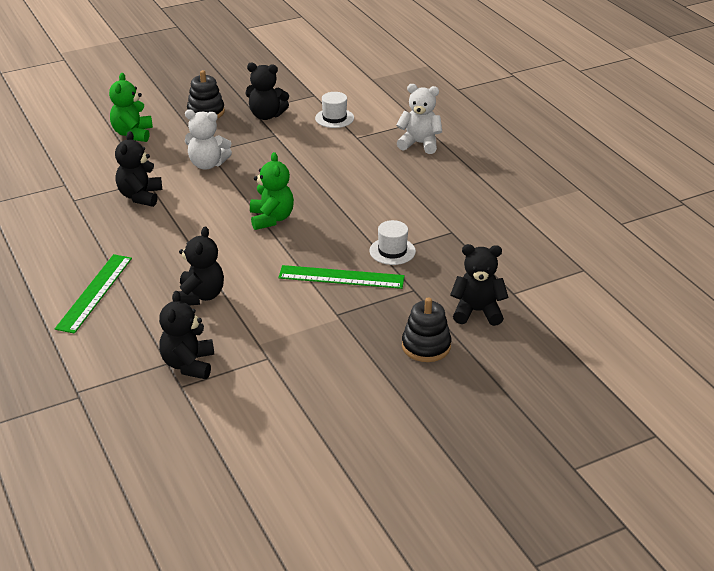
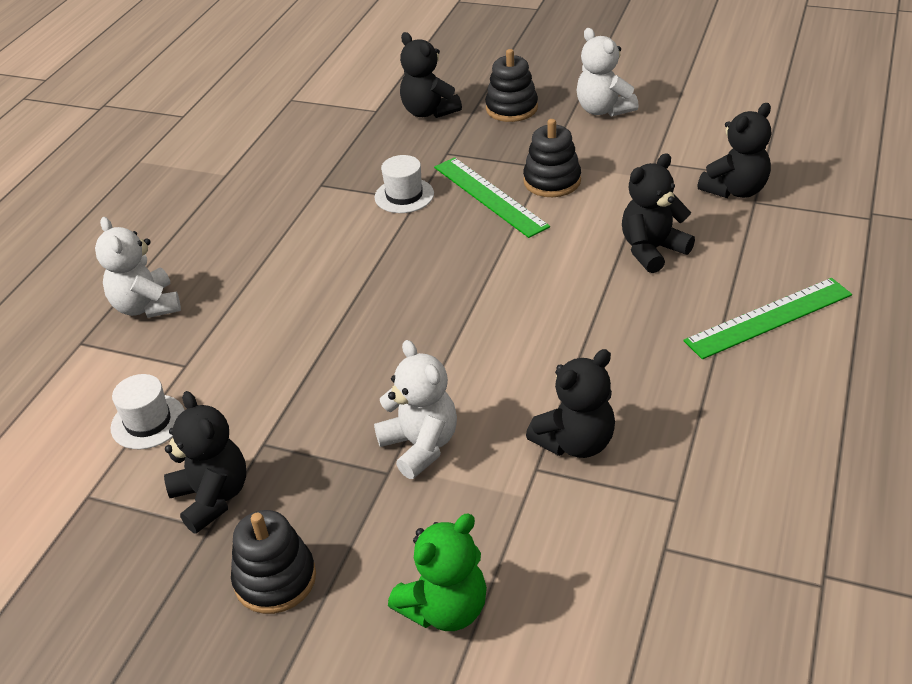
camera: 130 degrees left, 5 degrees up
green teddy bear [250,152,294,230] -> none
none -> black stacking toy [523,119,581,197]
none -> white teddy bear [577,28,639,117]

